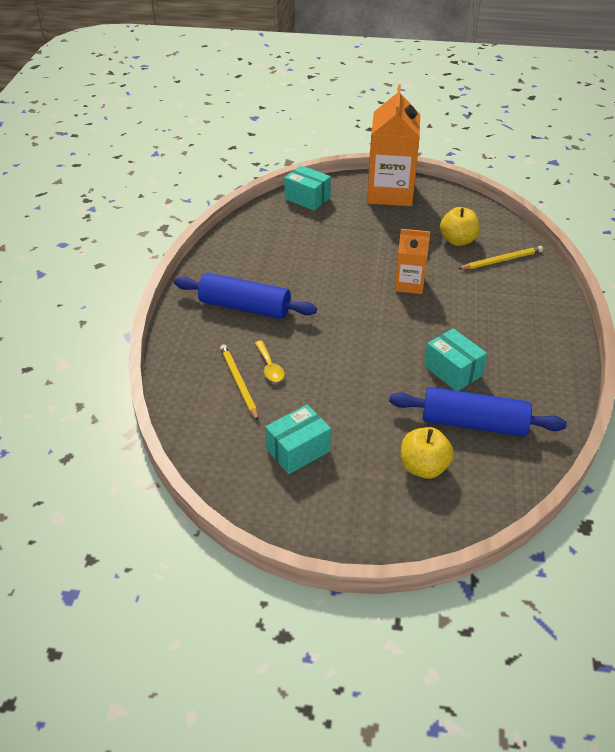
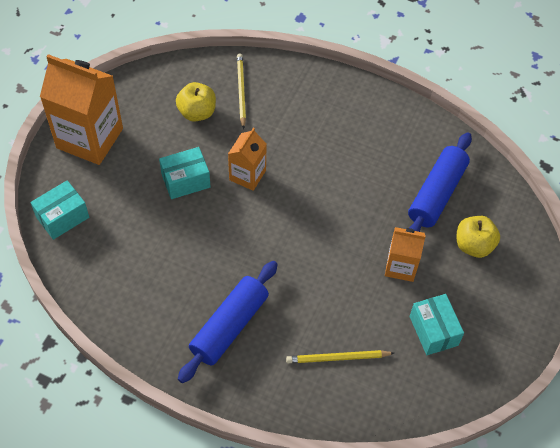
camera: 75 degrees left, 15 degrees up
yellow spoon [255,341,284,382] -> none
turquoise box [424,328,487,391] -> turquoise box moved to [159,147,210,199]
none -> orange carton [385,227,426,282]

